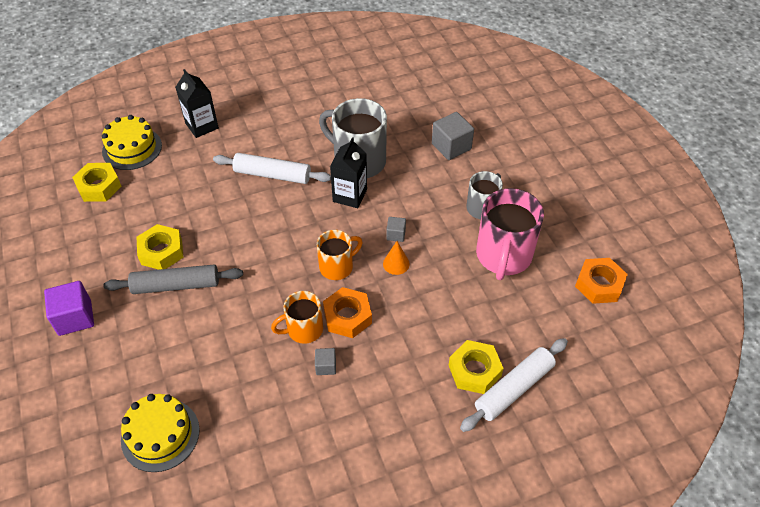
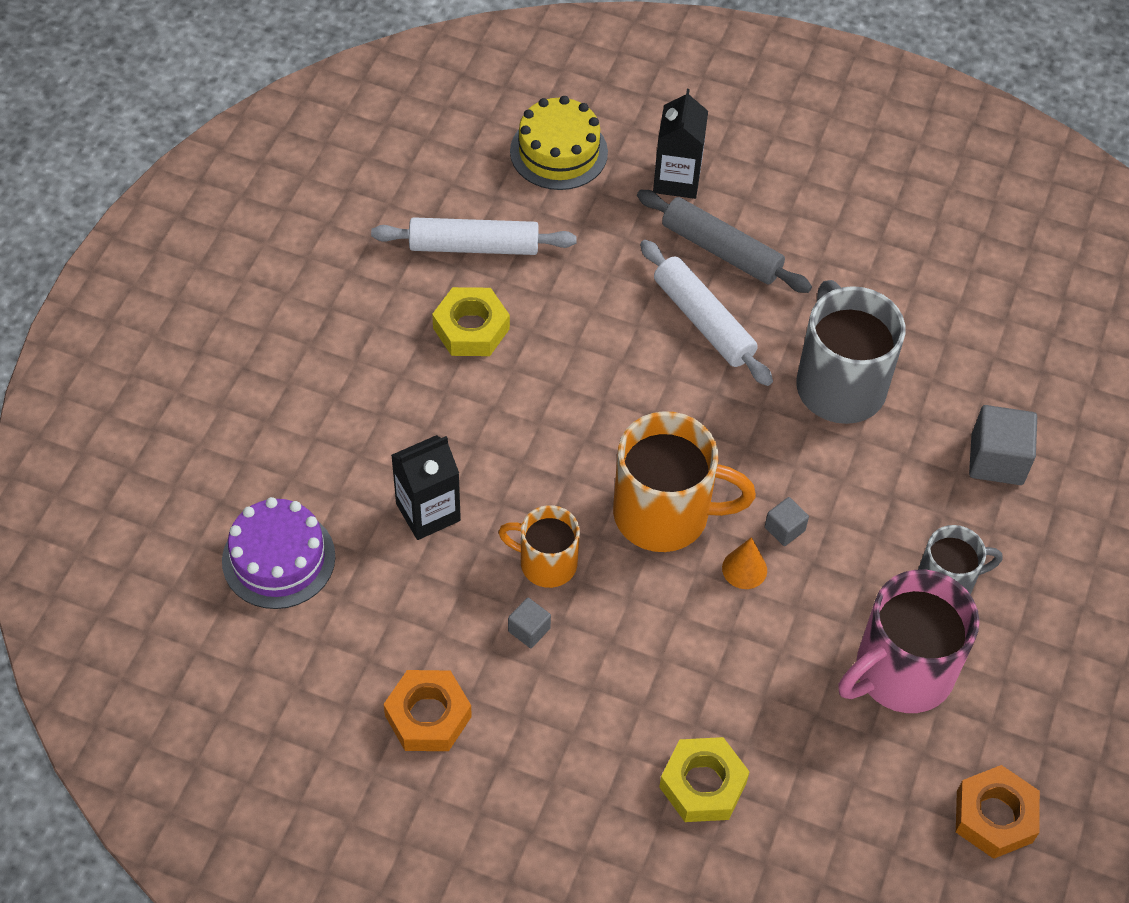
camera: 40 degrees right, 5 degrees up
purple cube [44,281,94,336] -> none
yellow nut [72,163,122,202] -> none
grey rolling pin [103,265,243,294] -> grey rolling pin moved to [637,190,812,293]
yellow cake [121,394,200,472] -> purple cake [222,497,335,609]
orange mug [317,230,362,280] -> orange mug [613,411,756,552], size x1.70
orange nut [323,287,372,338] -> orange nut moved to [384,670,472,751]
black carton [330,137,367,208] -> black carton moved to [391,435,461,540]
white rolling pin [460,338,568,432] -> white rolling pin moved to [371,217,577,255]

